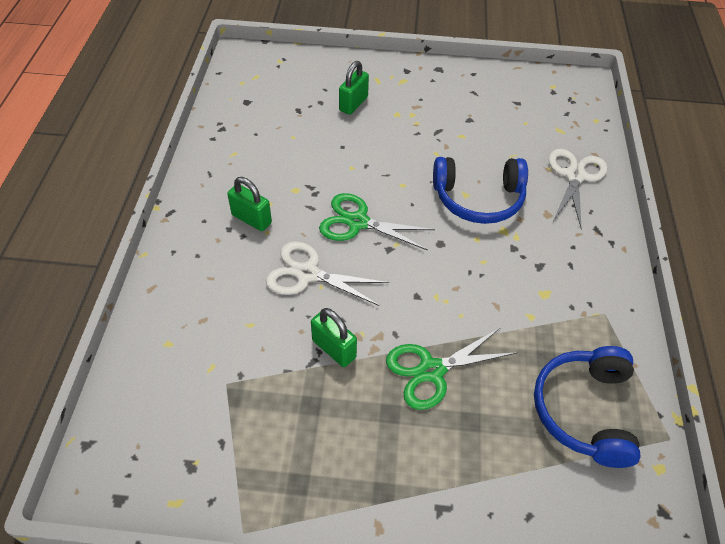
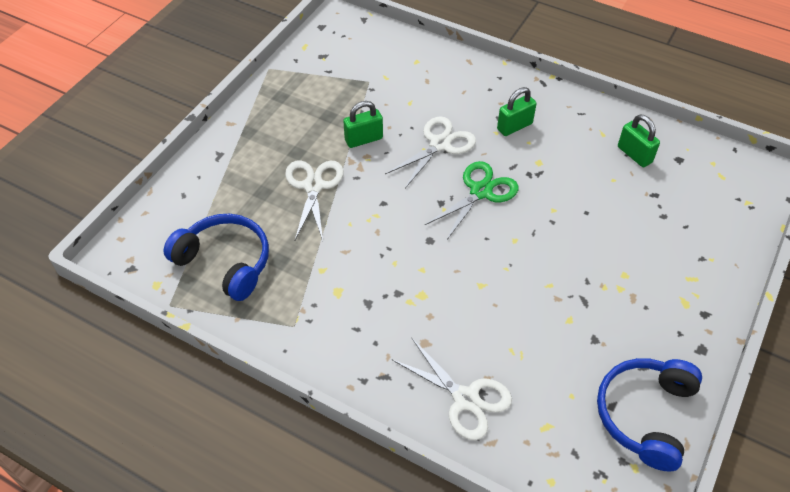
camera: 115 degrees right, 0 degrees up
green padlock [339,61,369,115] -> green padlock moved to [618,114,660,167]
green scissors [386,327,518,410] -> white scissors [285,160,344,240]
blue headphones [433,157,528,224] -> blue headphones moved to [597,358,702,472]

